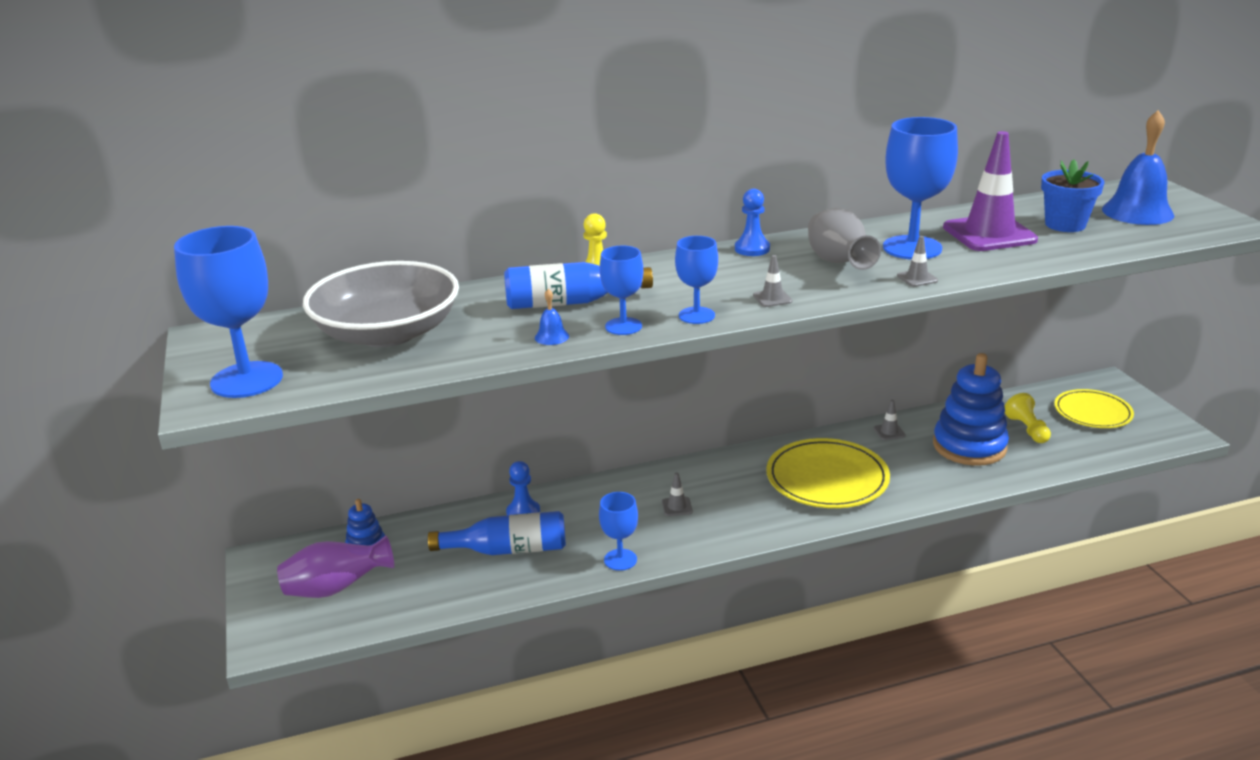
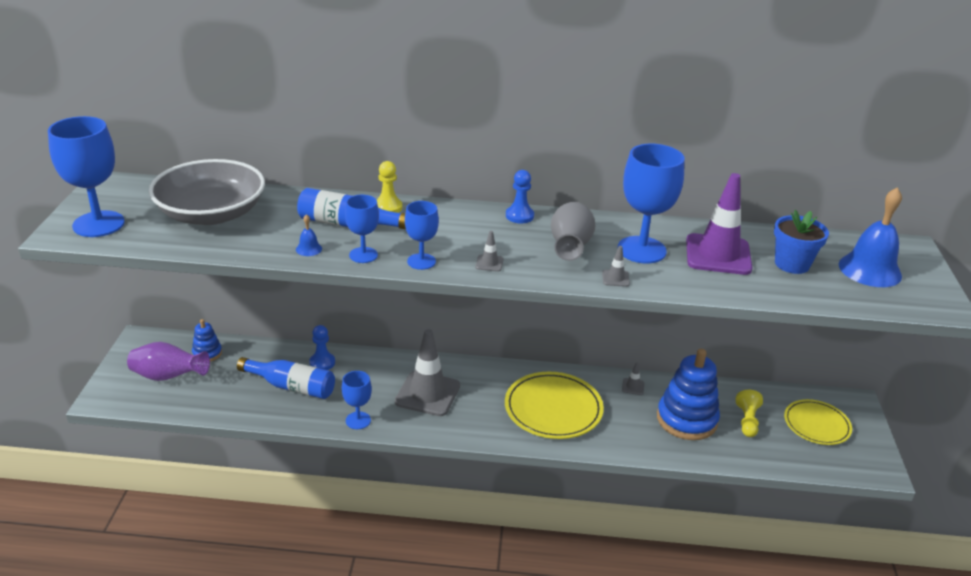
camera: 20 degrees right, 5 degrees up
grey traffic cone [662,472,693,516] -> grey traffic cone [395,329,460,416], size x2.49

